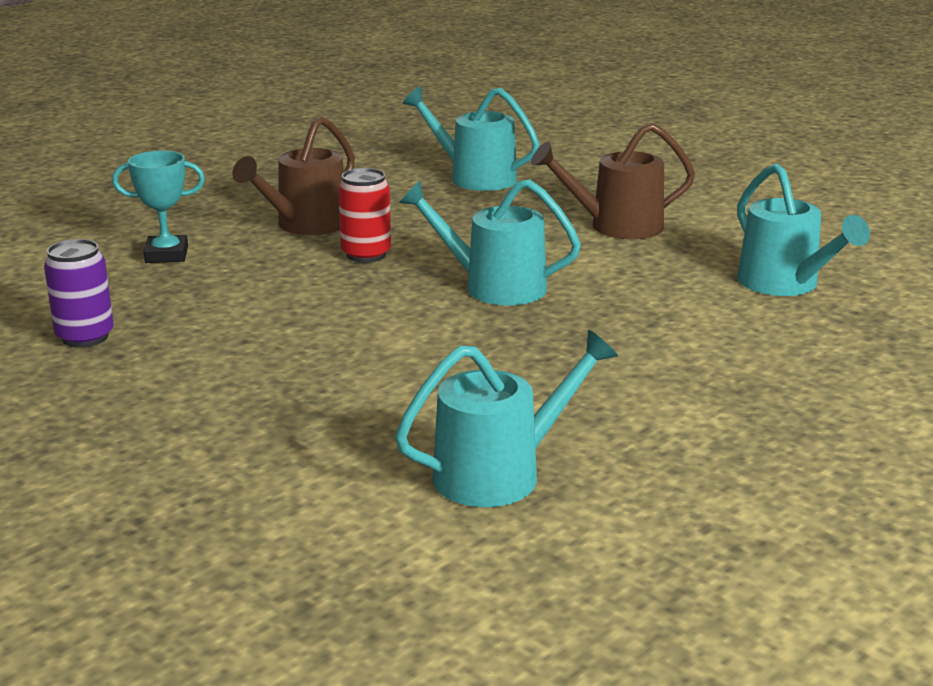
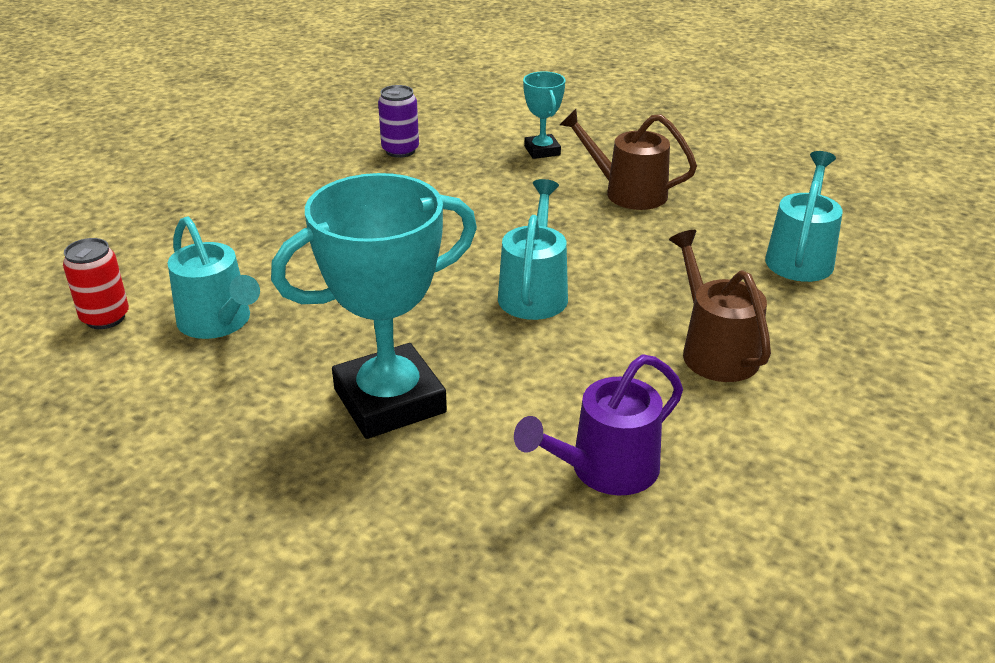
camera: 80 degrees right, 10 degrees up
red can [338,168,391,263] -> red can moved to [63,238,129,329]
turquoise watering can [737,163,870,296] -> purple watering can [514,354,683,495]
none -> turquoise trophy [271,173,477,439]

